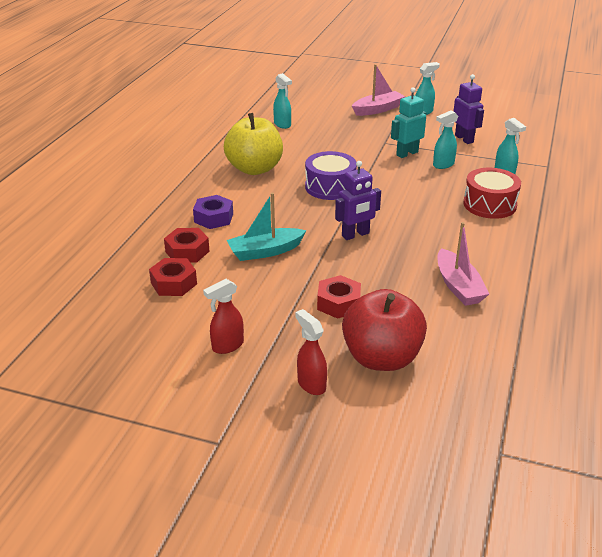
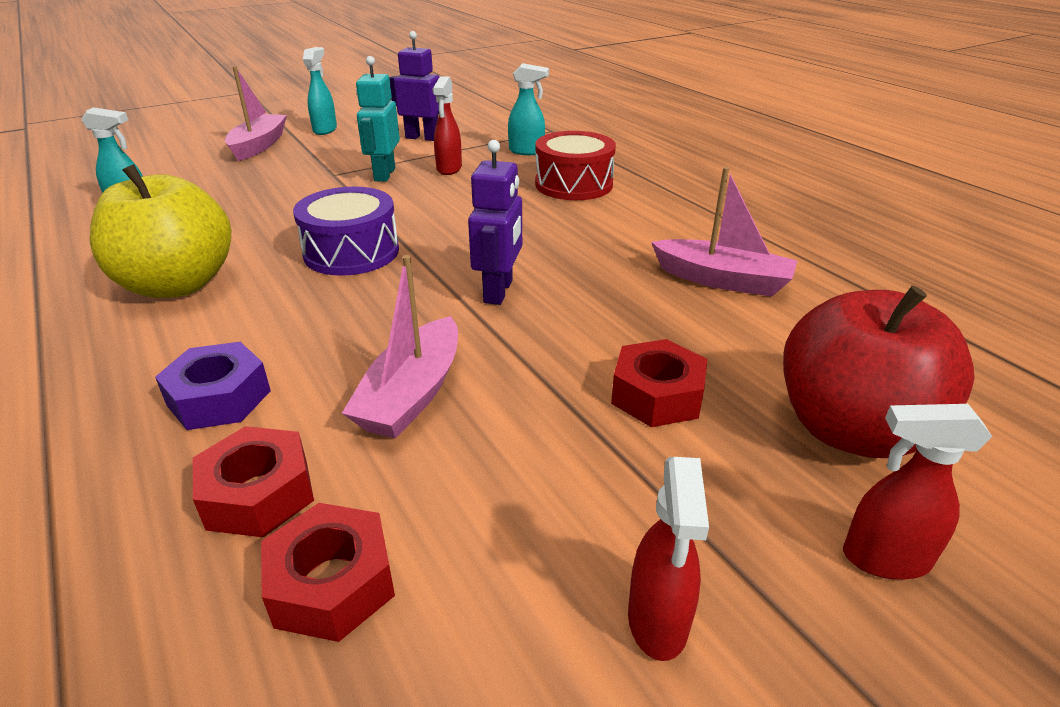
camera: 50 degrees left, 0 degrees up
turquoise boat [227,193,306,261] -> pink boat [342,255,458,439]
turquoise spray bottle [433,111,458,169] -> red spray bottle [433,76,462,175]

